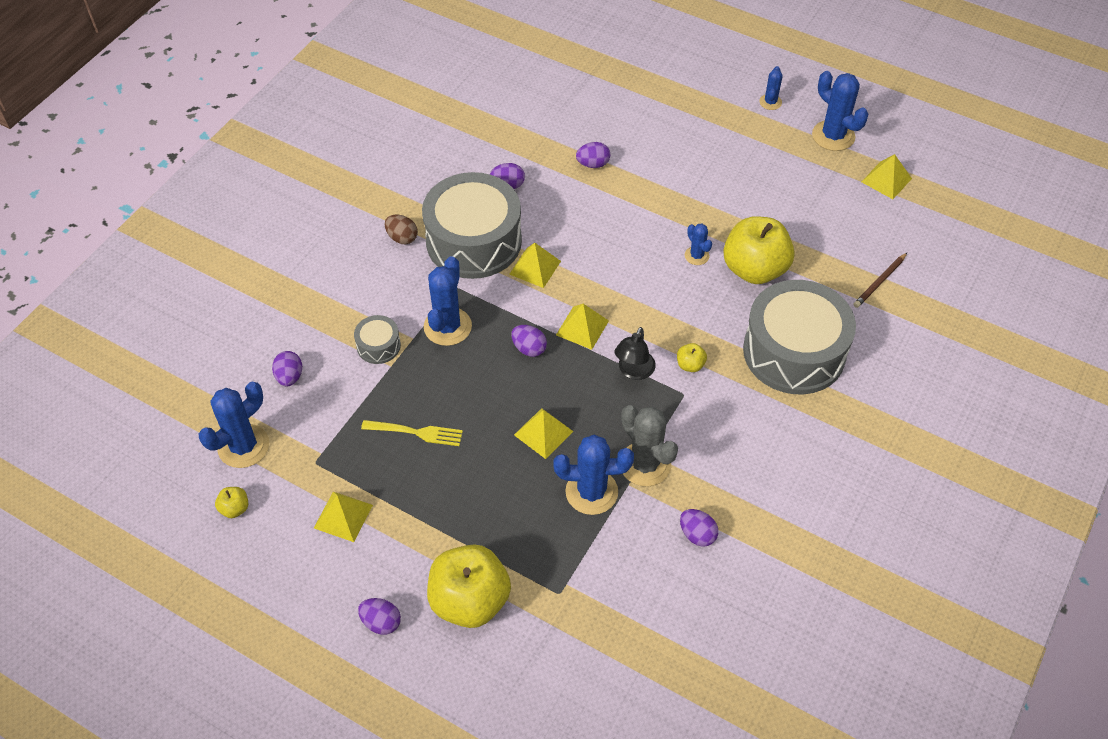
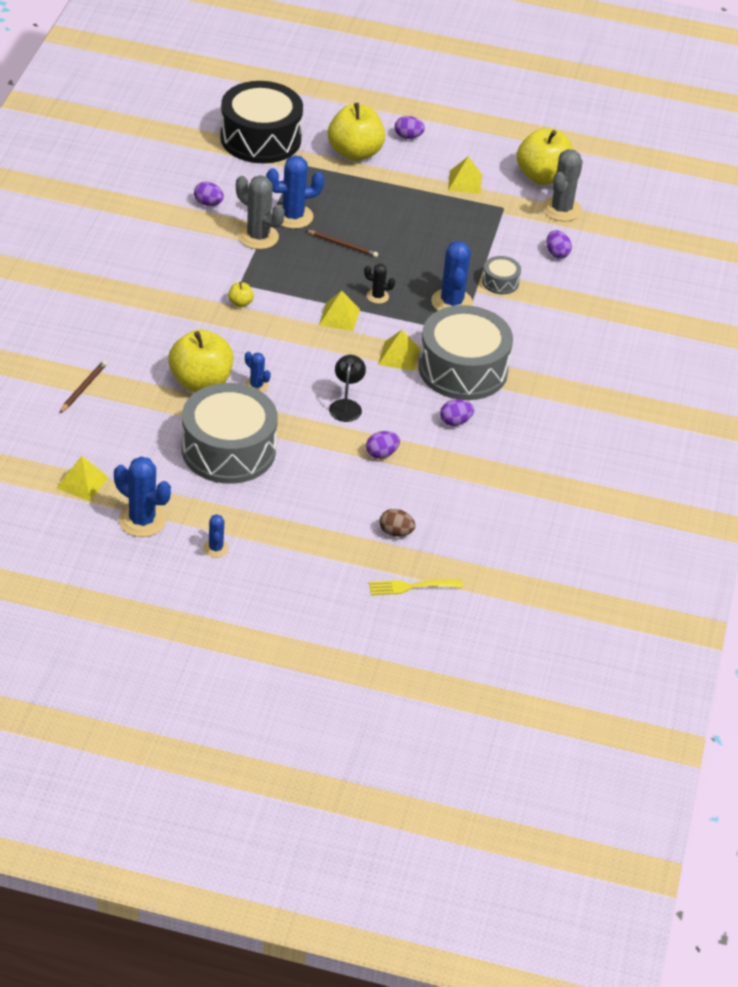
camera: 160 degrees right, 10 degrees down
blue cactus [199,382,269,468] -> grey cactus [542,149,583,221]
yellow apple [215,487,248,518] -> yellow apple [517,128,573,185], size x2.42
yellow fork [361,420,463,446] -> yellow fork moved to [369,580,463,595]
brown egg [385,215,418,244] -> brown egg moved to [379,509,416,537]
purple egg [511,325,547,357] -> black cactus [364,264,395,304]
yellow pyramid [514,408,574,459] -> brown pencil [306,230,378,257]
black lamp [615,327,656,380] -> black lamp moved to [329,355,366,422]
grey drum [743,280,856,394] -> grey drum moved to [182,383,278,484]
none -> black drum [220,81,303,163]

